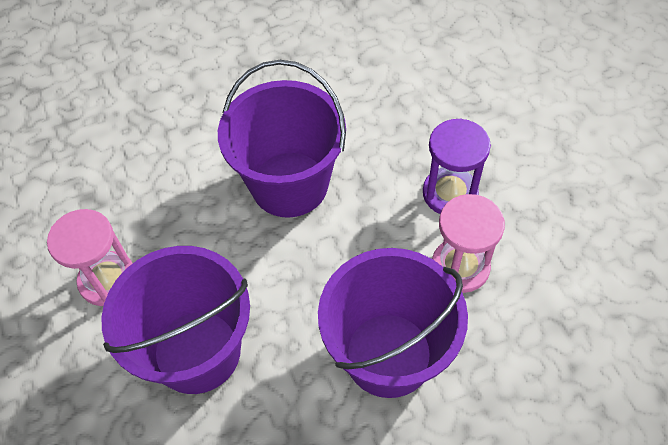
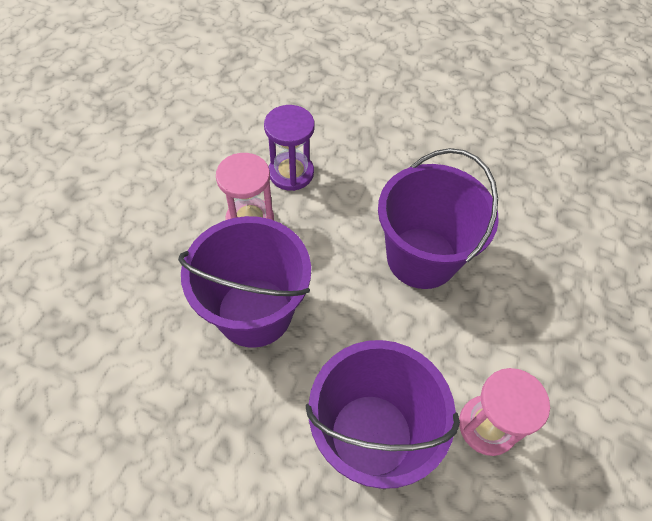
camera: 40 degrees right, 0 degrees up
purple hourglass [423,118,491,214] -> purple hourglass moved to [264,105,314,191]

